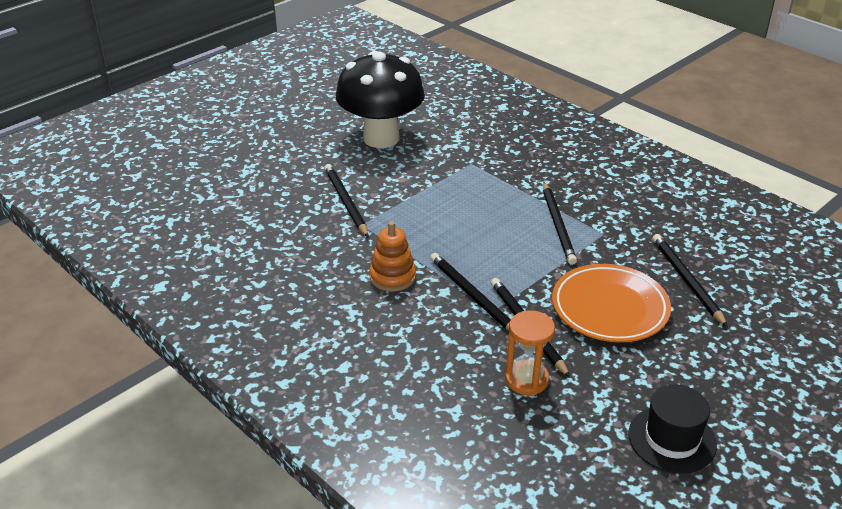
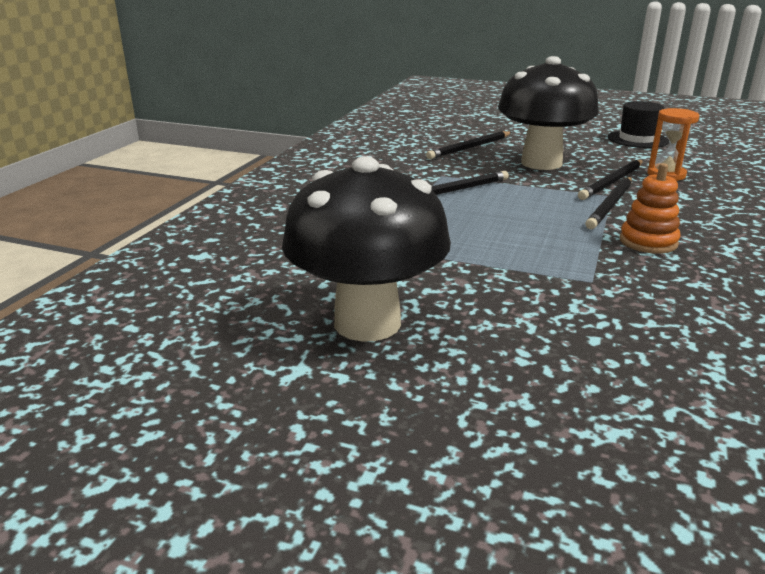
camera: 115 degrees left, 10 degrees down
black pencil [324,164,368,237] -> none
orange plate [552,264,671,342] -> black mushroom [498,56,599,170]

